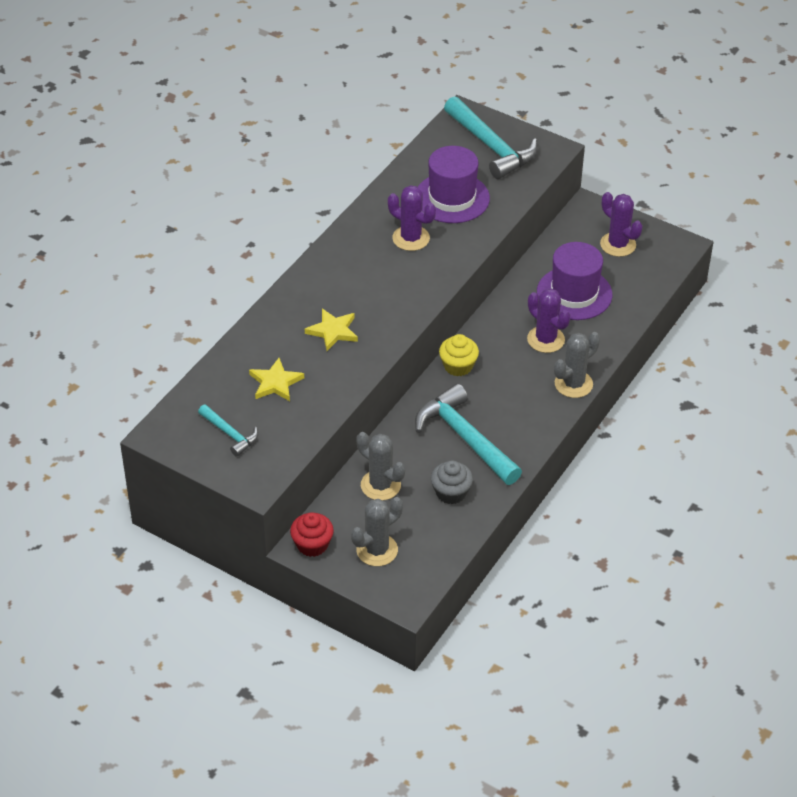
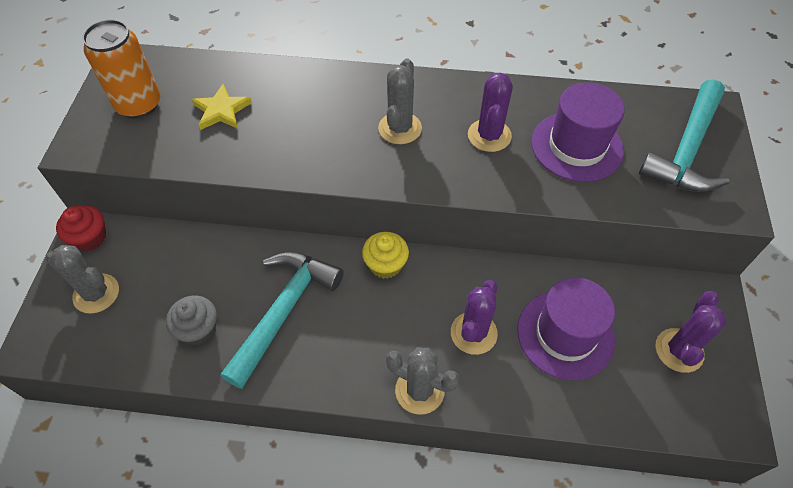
camera: 65 degrees right, 10 degrees up
turquoise hammer [198,404,258,457] -> orange can [82,19,161,118]
yellow star [305,309,358,351] -> none
grey cactus [357,432,405,501] -> grey cactus moved to [378,58,422,144]

